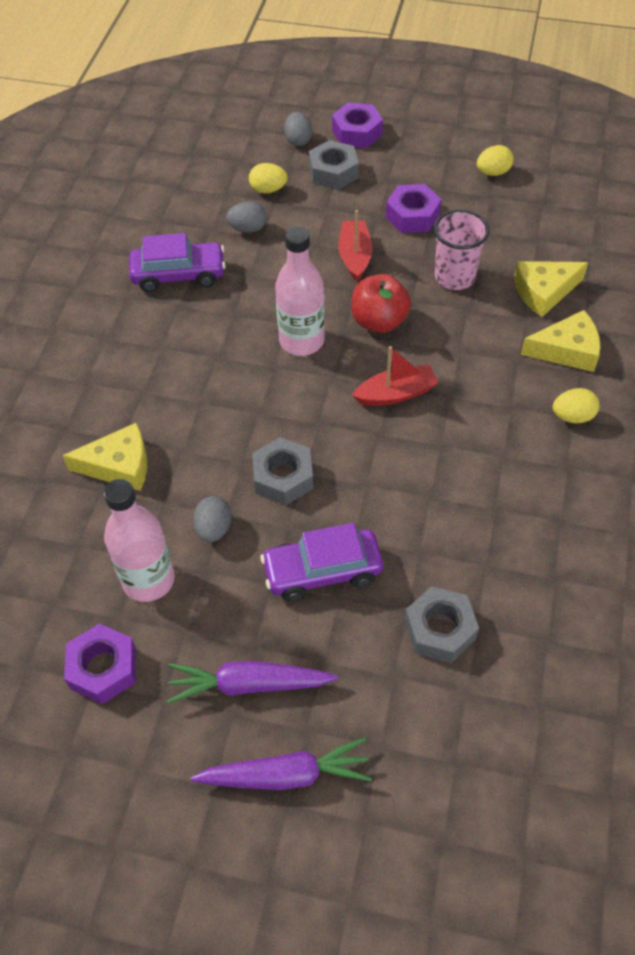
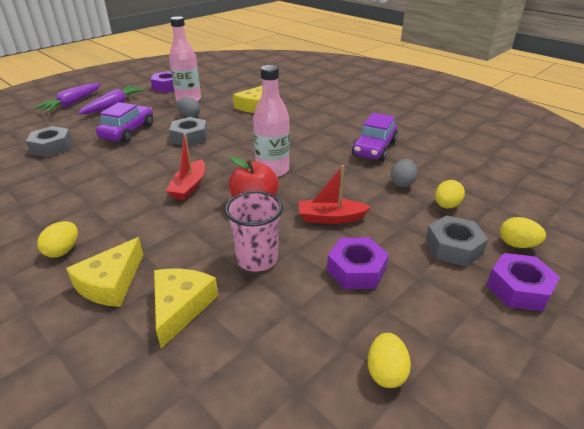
camera: 120 degrees right, 20 degrees down
grey egg [284,112,312,146] -> yellow egg [500,217,546,248]
red boat [339,210,373,281] -> red boat turned 150 degrees clockwise [299,165,371,224]

